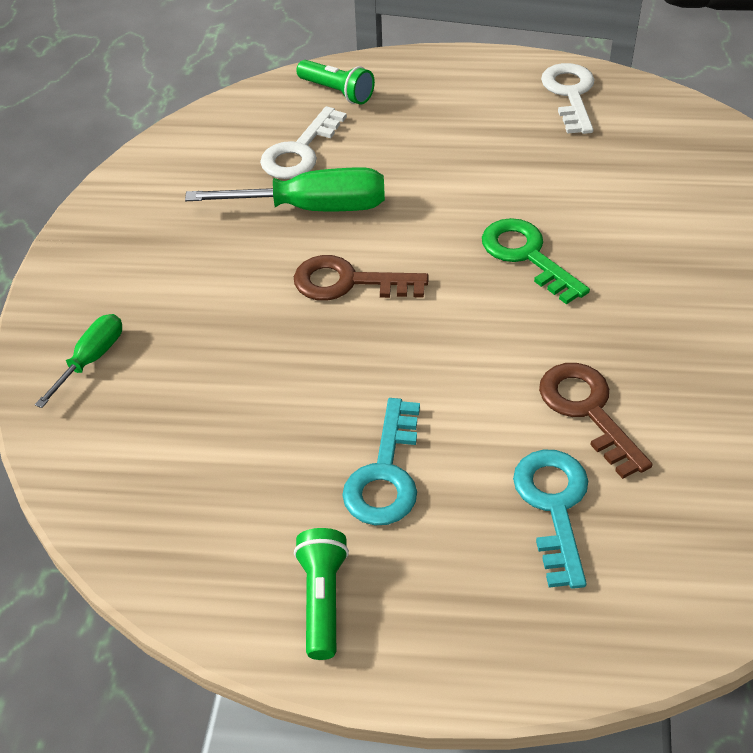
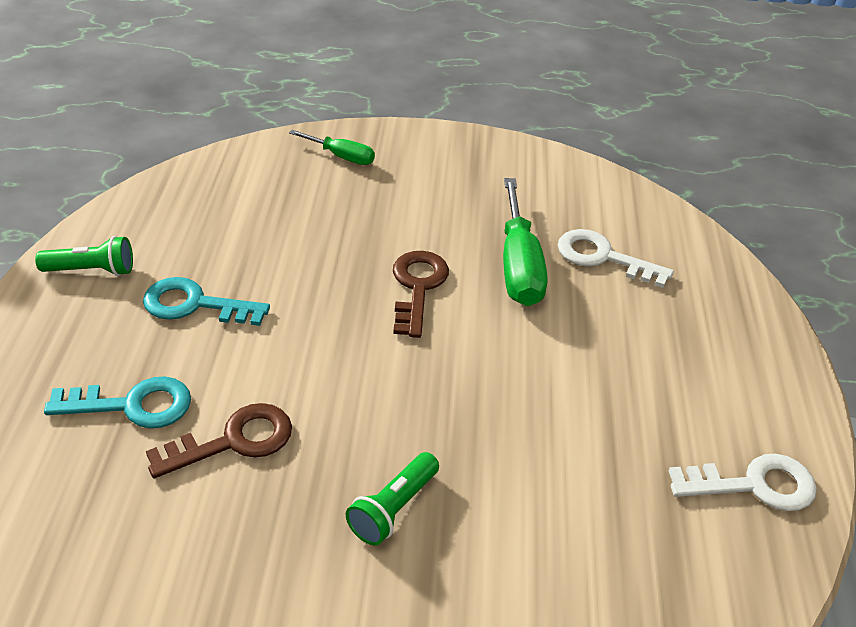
camera: 85 degrees right, 5 degrees down
green flashlight [296,60,375,105] -> green flashlight moved to [346,452,439,546]
green key [482,218,590,304] -> none

